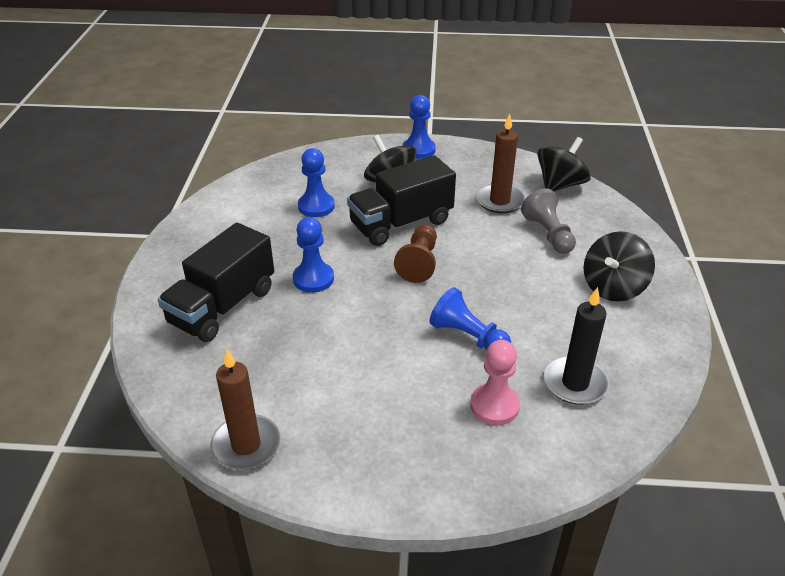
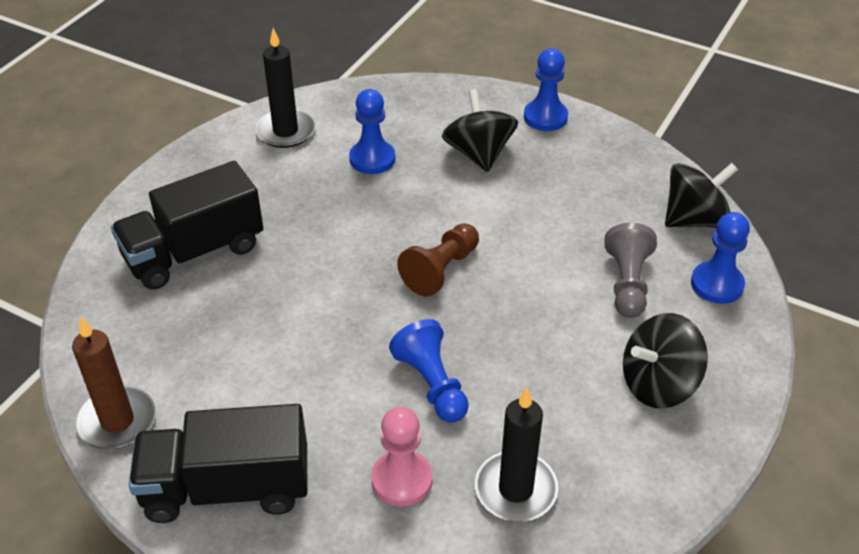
camera: 25 degrees right, 5 degrees up
blue pawn [293,217,334,293] -> blue pawn moved to [691,212,750,304]
black truck [347,155,456,246] -> black truck moved to [128,404,307,523]
brown candle [476,114,525,213] -> none
none -> black candle [255,28,316,148]

